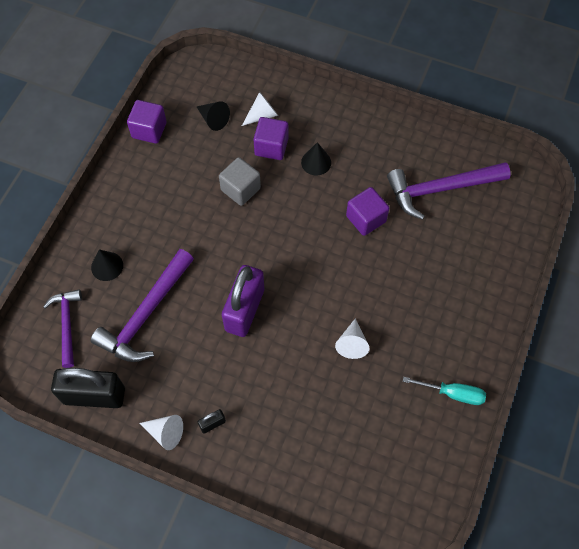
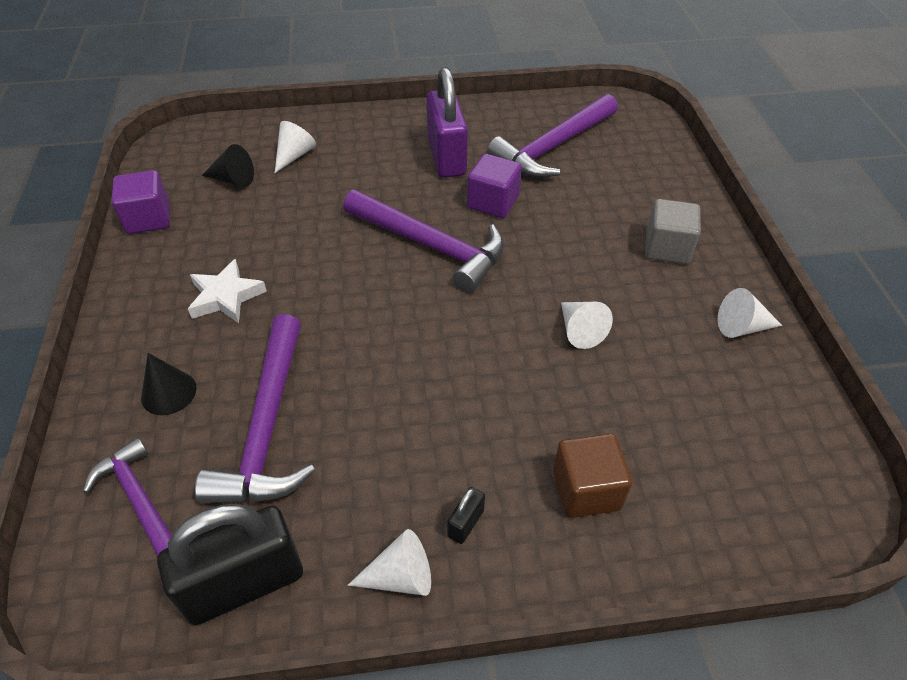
camera: 30 degrees left, 15 degrees down
grey cube [219,157,261,206] -> grey cube moved to [645,199,701,264]
purple padlock [222,265,264,337] -> purple padlock moved to [427,67,468,178]
purple cube [253,117,288,160] -> none
black cone [301,142,331,176] -> none
turquoise screwdriver [403,377,486,405] -> white cone [718,288,782,338]
none -> white star [188,259,267,323]
none -> purple hammer [343,190,504,293]
none -> brown cube [553,433,632,518]

